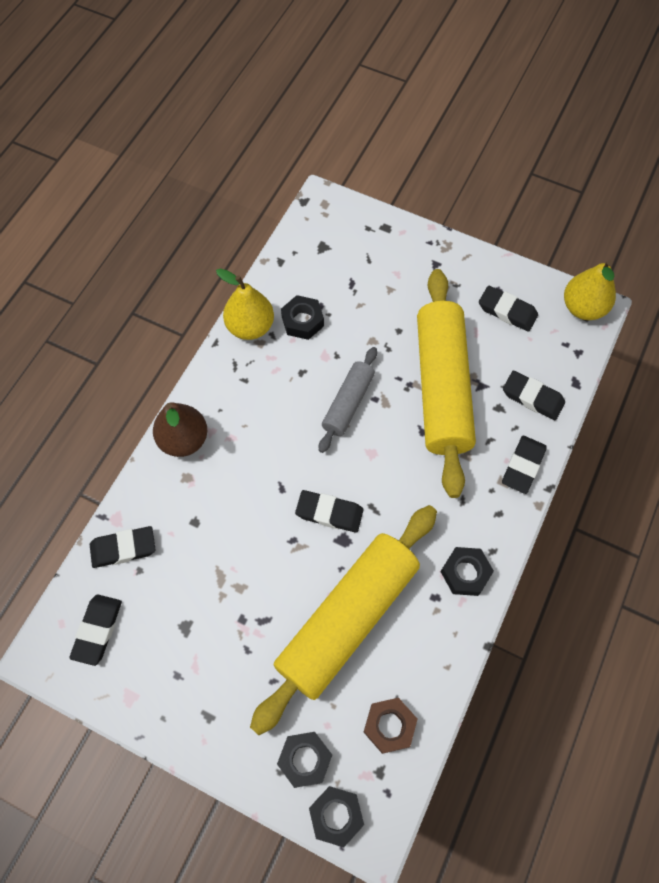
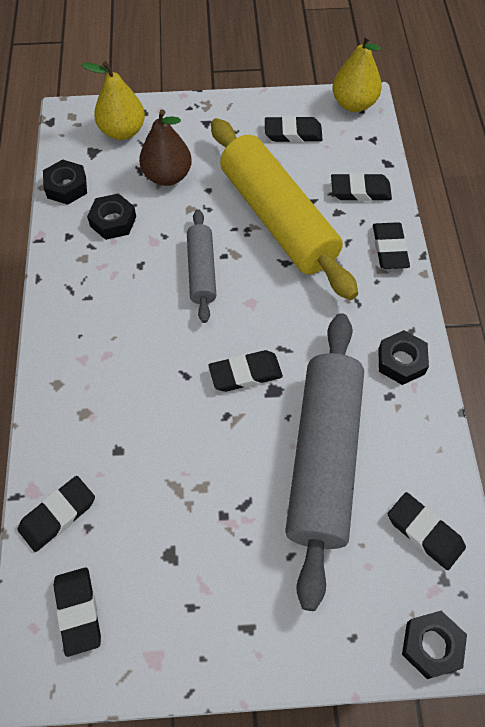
camera: 30 degrees left, 5 degrees down
brown pear [153,402,207,457] -> brown pear moved to [139,109,192,186]
yellow pear [216,269,274,340] -> yellow pear moved to [81,61,145,140]
yellow rolling pin [250,505,437,735] -> grey rolling pin [285,313,364,611]
black nut [277,732,332,788] -> black nut moved to [43,159,87,205]
brown nut [364,698,418,754] -> black eraser [388,492,466,570]

